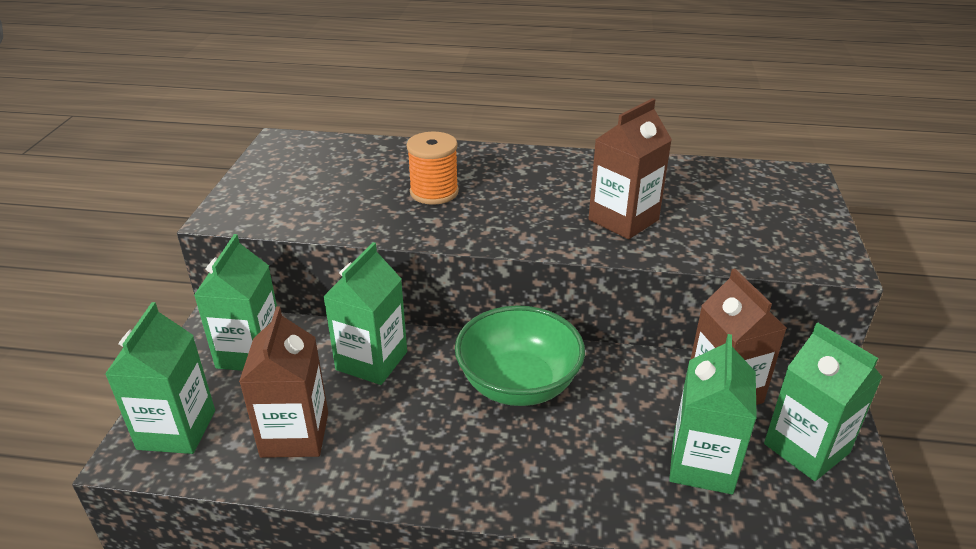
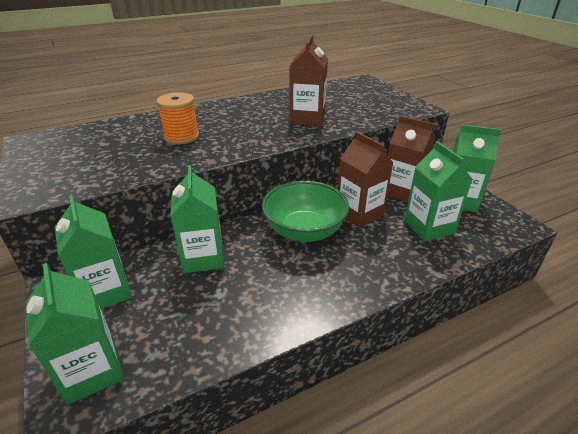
camera: 35 degrees left, 0 degrees up
brown carton [239,306,328,458] -> brown carton moved to [338,131,394,228]

